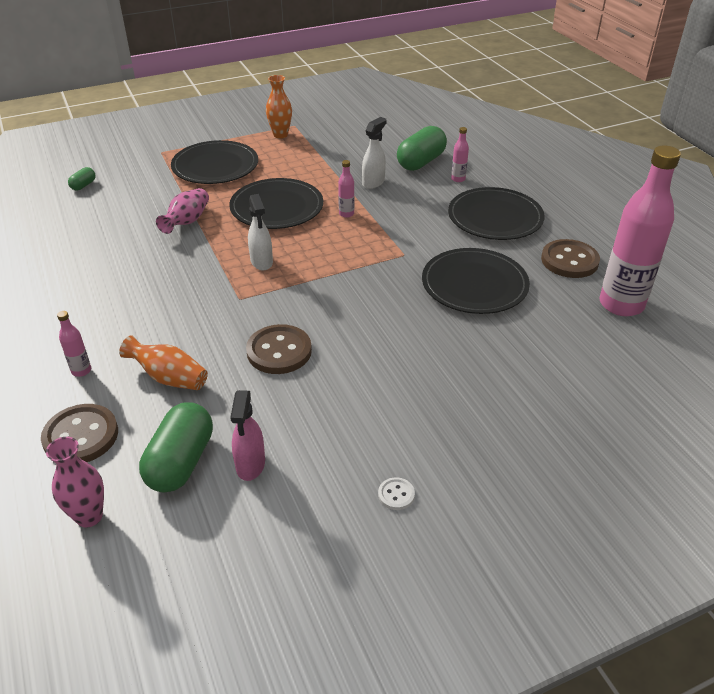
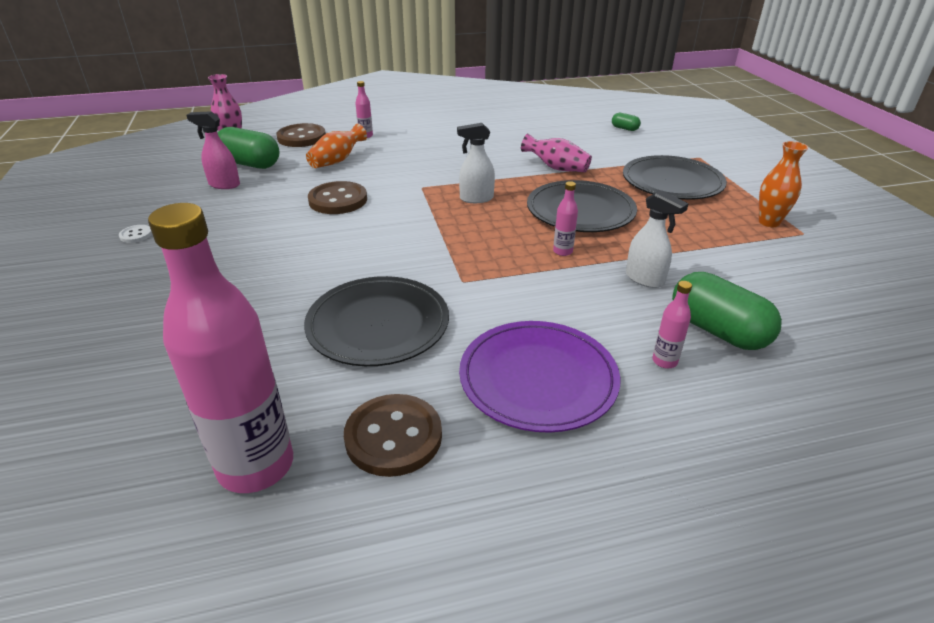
camera: 100 degrees right, 5 degrees down
black plate [448,187,545,240] -> purple plate [459,321,620,433]

